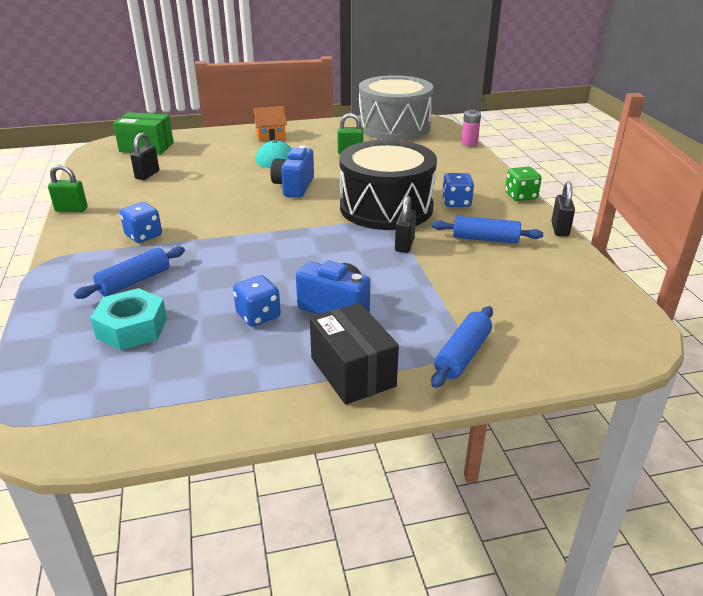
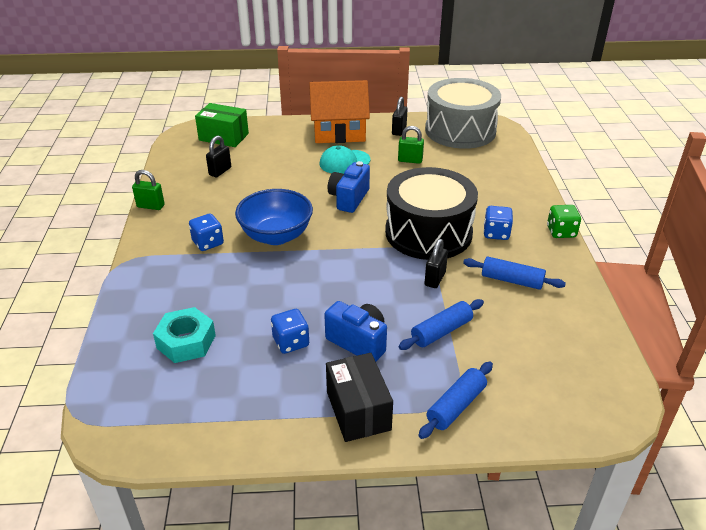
camera: 10 degrees right, 5 degrees up
blue rolling pin [74,247,185,299] -> blue rolling pin moved to [399,299,484,350]
orange house [253,106,287,141] -> orange house [309,80,370,143], size x1.95
pink battery [461,110,481,146] -> none
black padlock [551,182,575,237] -> black padlock moved to [392,97,408,136]
none -> blue bowl [235,189,313,245]

